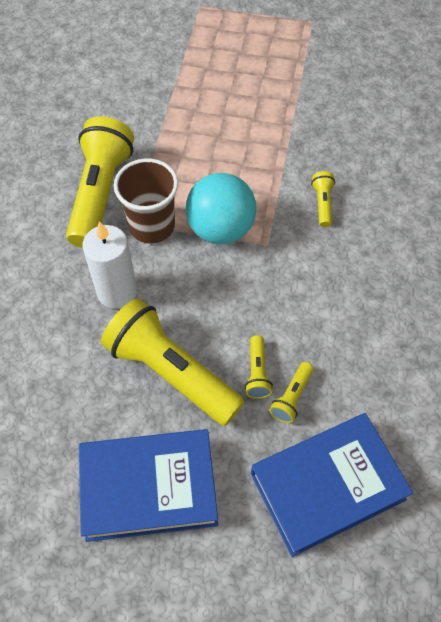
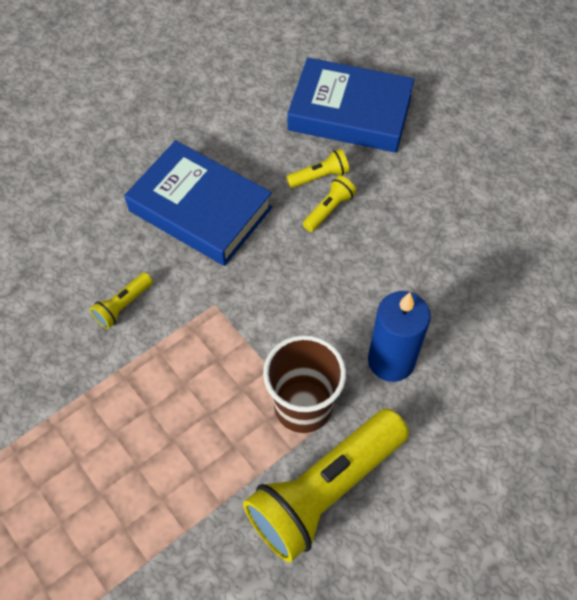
camera: 140 degrees left, 0 degrees up
blue book [79,429,218,542] -> blue book moved to [124,140,272,266]
white candle [83,221,137,309] -> blue candle [368,291,430,382]
yellow flashlight [101,298,244,426] -> none
turquoise ball [186,173,257,244] -> none

